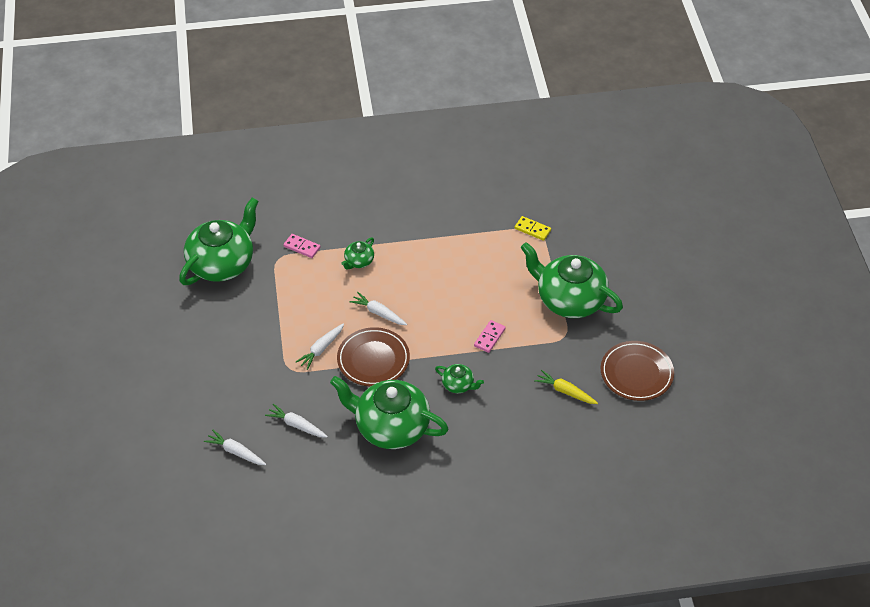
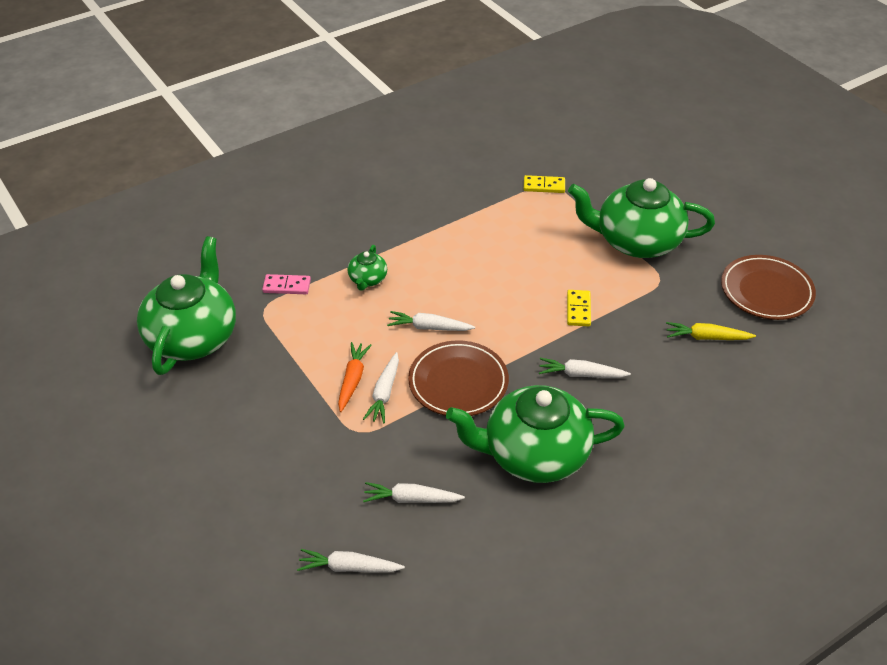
camera: 25 degrees left, 5 degrees down
green teapot [435,364,484,393] -> white carrot [539,358,631,378]
pink domino [474,320,506,353] -> yellow domino [567,290,591,326]
none -> orange carrot [338,342,372,412]

